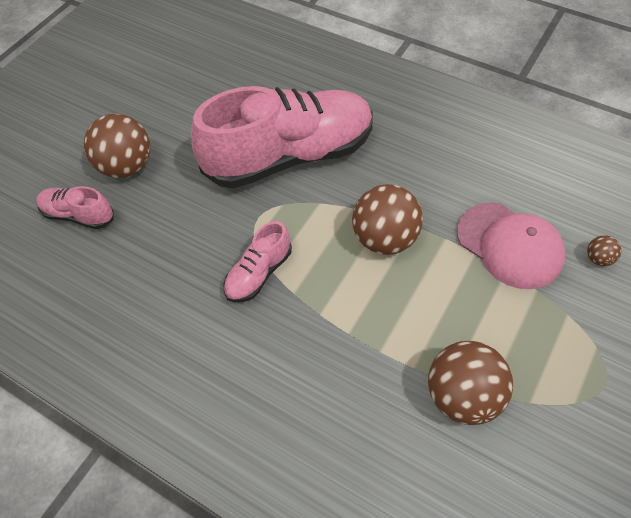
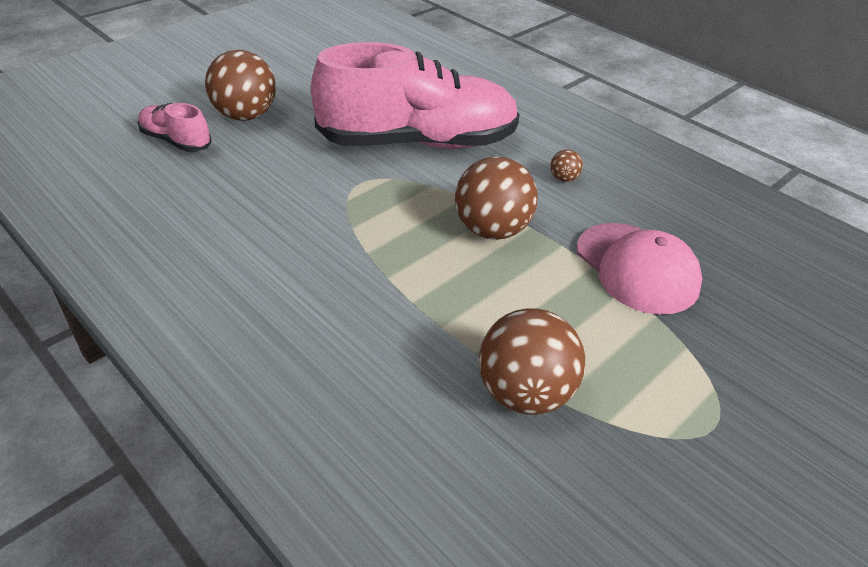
camera: 10 degrees right, 15 degrees down
pink shoe [224,221,292,302] -> none
brown ball [587,235,621,266] -> brown ball moved to [550,150,583,182]

